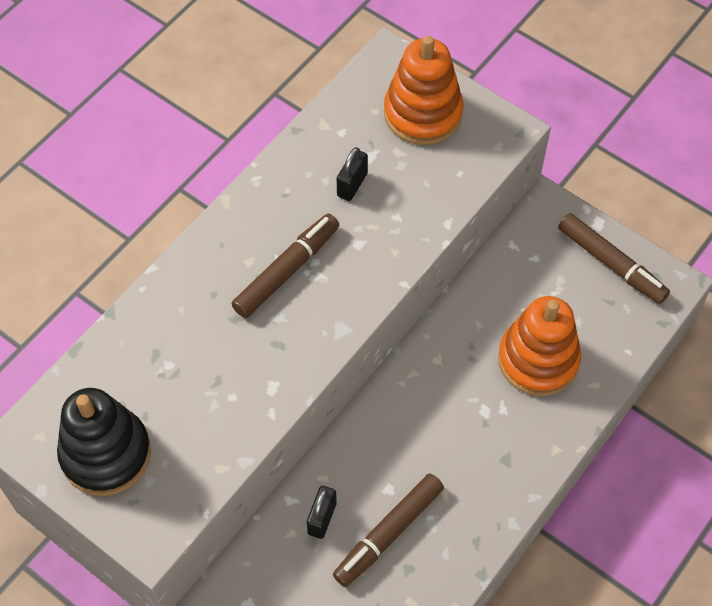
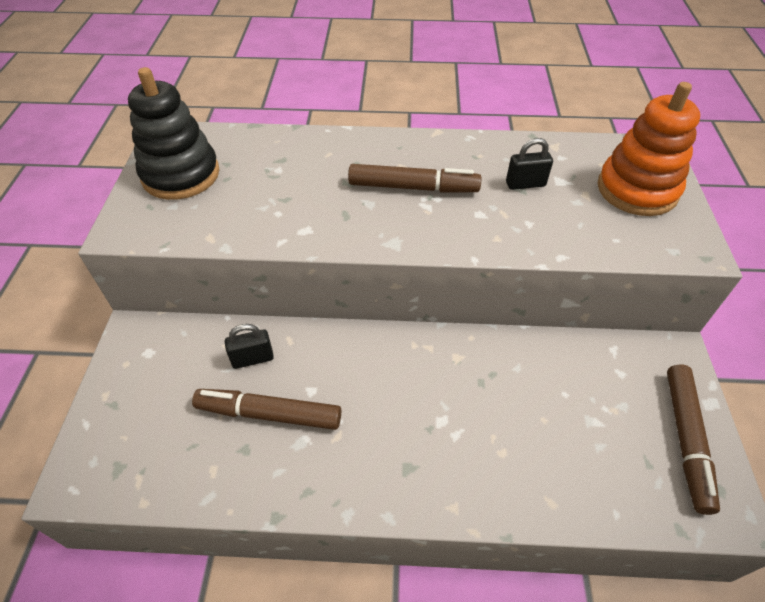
camera: 55 degrees right, 10 degrees down
orange stacking toy [498,296,581,396] -> none

